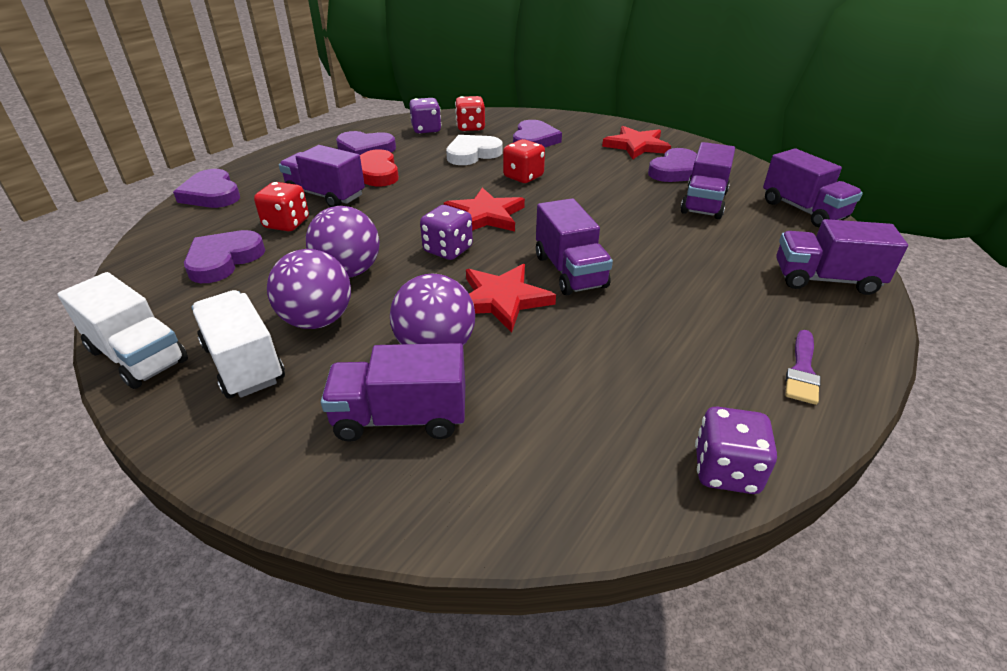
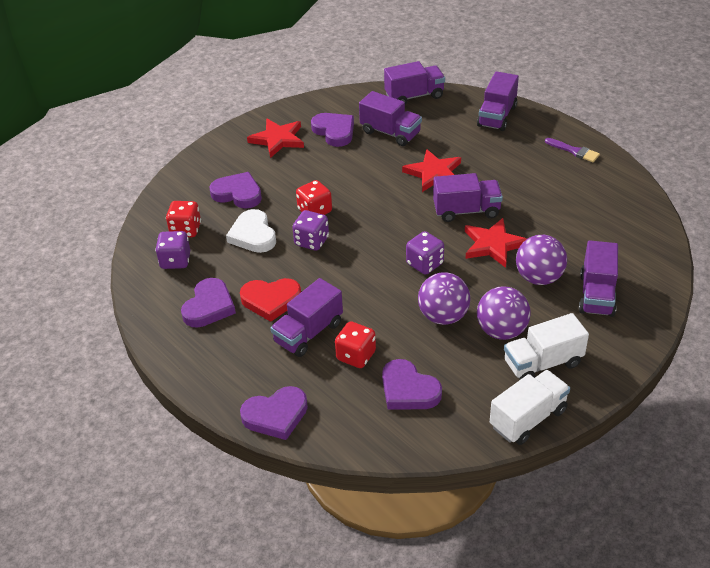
camera: 75 degrees left, 5 degrees up
red star [444,187,525,231] -> red star moved to [402,149,461,192]
purple dice [695,407,777,494] -> purple dice moved to [292,210,329,251]

